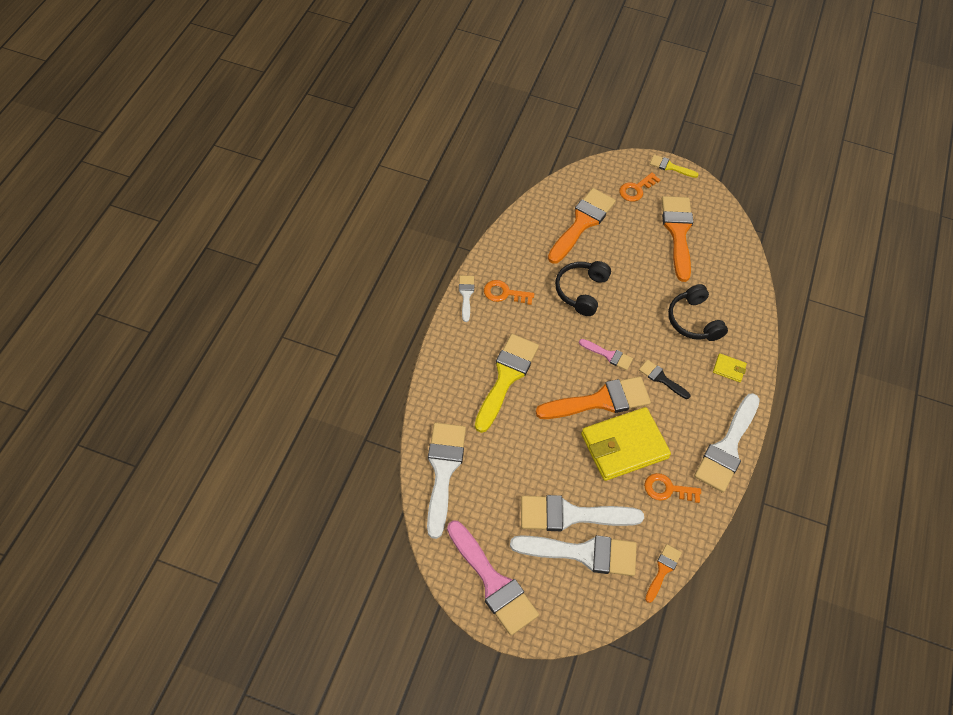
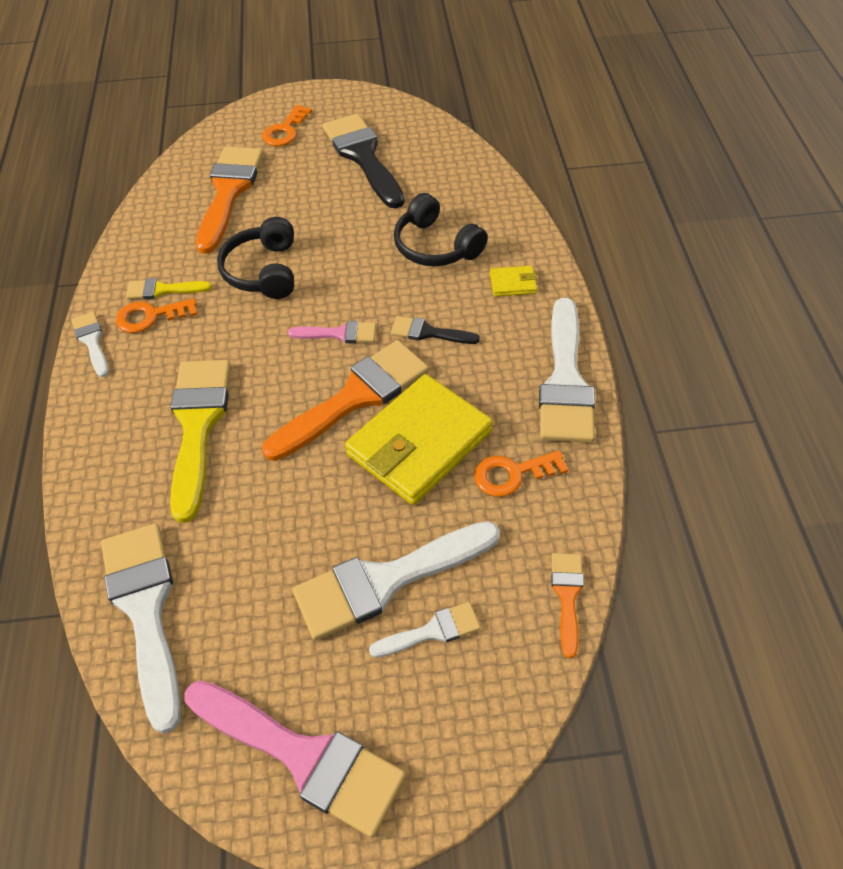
camera: 20 degrees left, 5 degrees down
white brush [510,535,636,576] -> white brush [369,602,481,658], size x0.50
yellow brush [650,155,699,178] -> yellow brush moved to [126,278,212,299]
orange brush [662,196,693,282] -> black brush [323,113,405,209]

